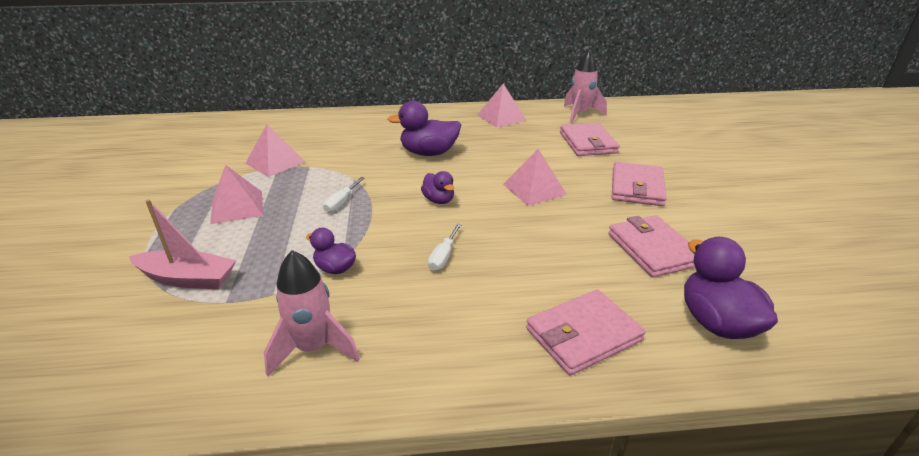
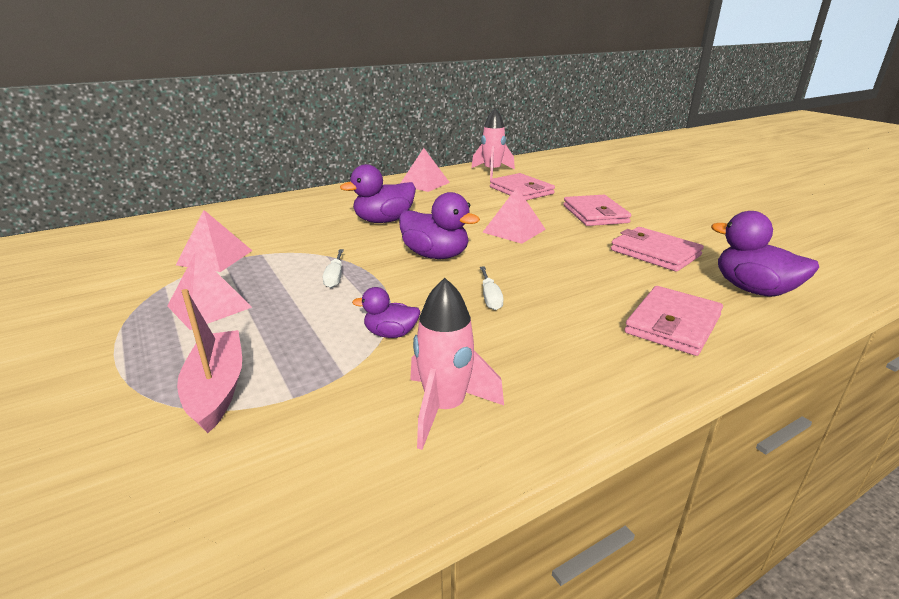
camera: 25 degrees left, 5 degrees down
pink boat [129,199,236,289] -> pink boat turned 90 degrees counterclockwise [177,289,242,433]
purple duck [421,171,454,204] -> purple duck [399,192,480,259], size x1.74

